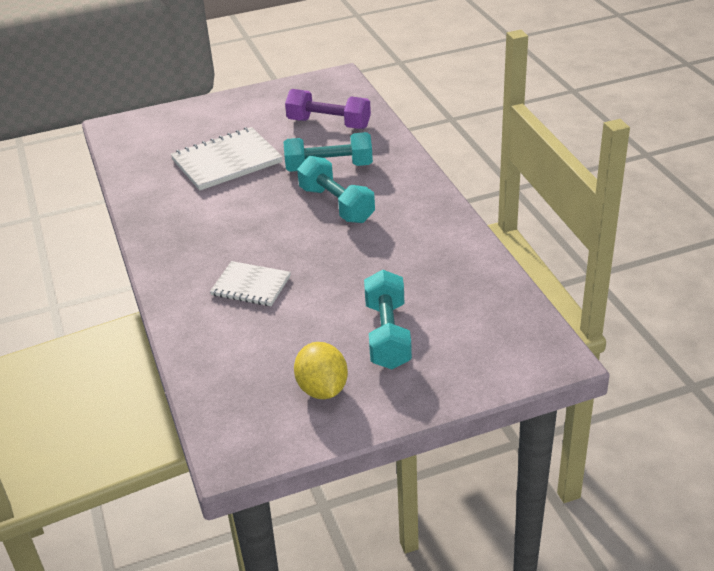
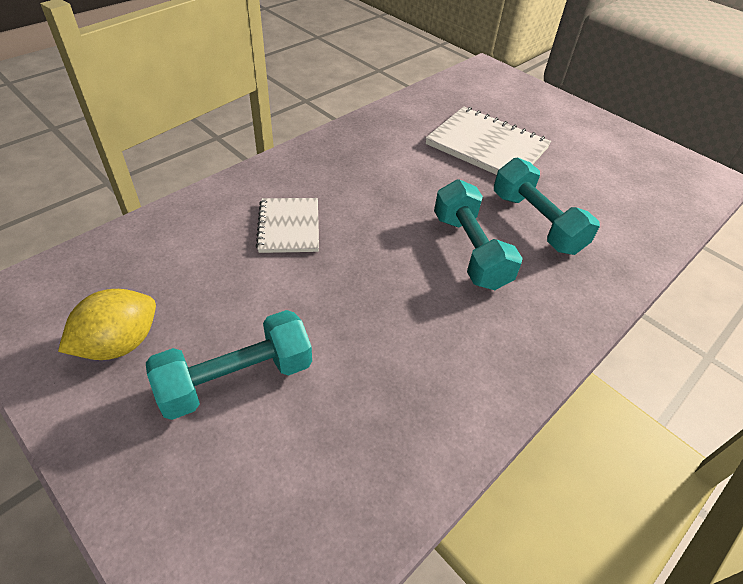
camera: 60 degrees right, 10 degrees up
purple dumbbell [285,89,371,129] -> none
turquoise dumbbell [297,156,375,223] -> turquoise dumbbell turned 45 degrees counterclockwise [434,179,523,290]

